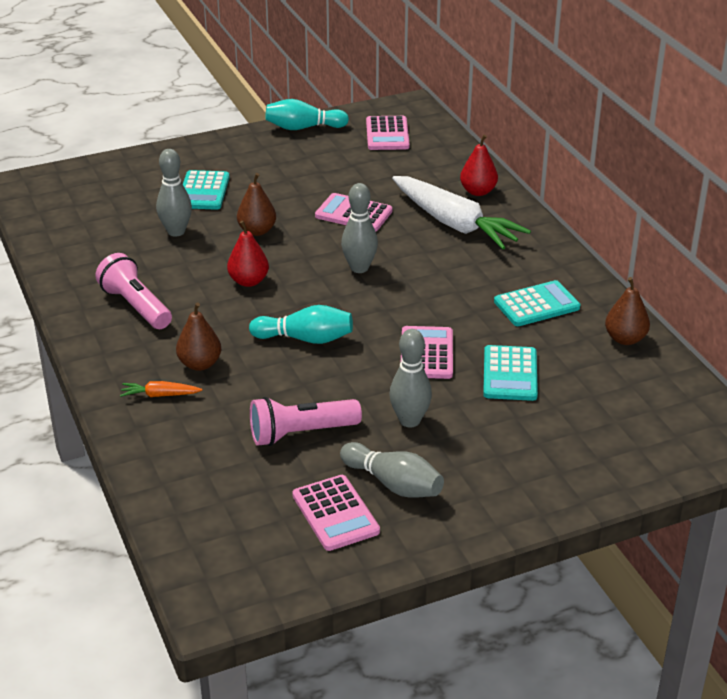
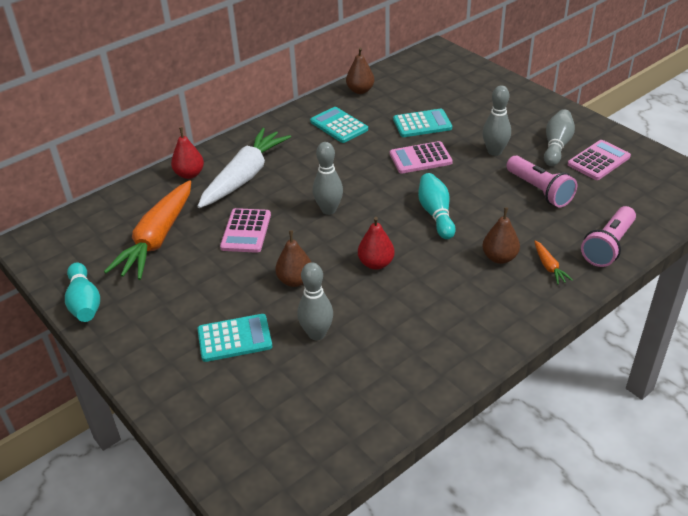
camera: 105 degrees left, 5 degrees up
pink flashlight [95,253,172,329] -> pink flashlight moved to [581,206,636,267]
pink calculator [366,116,410,150] -> none
none -> orange carrot [104,180,191,280]

